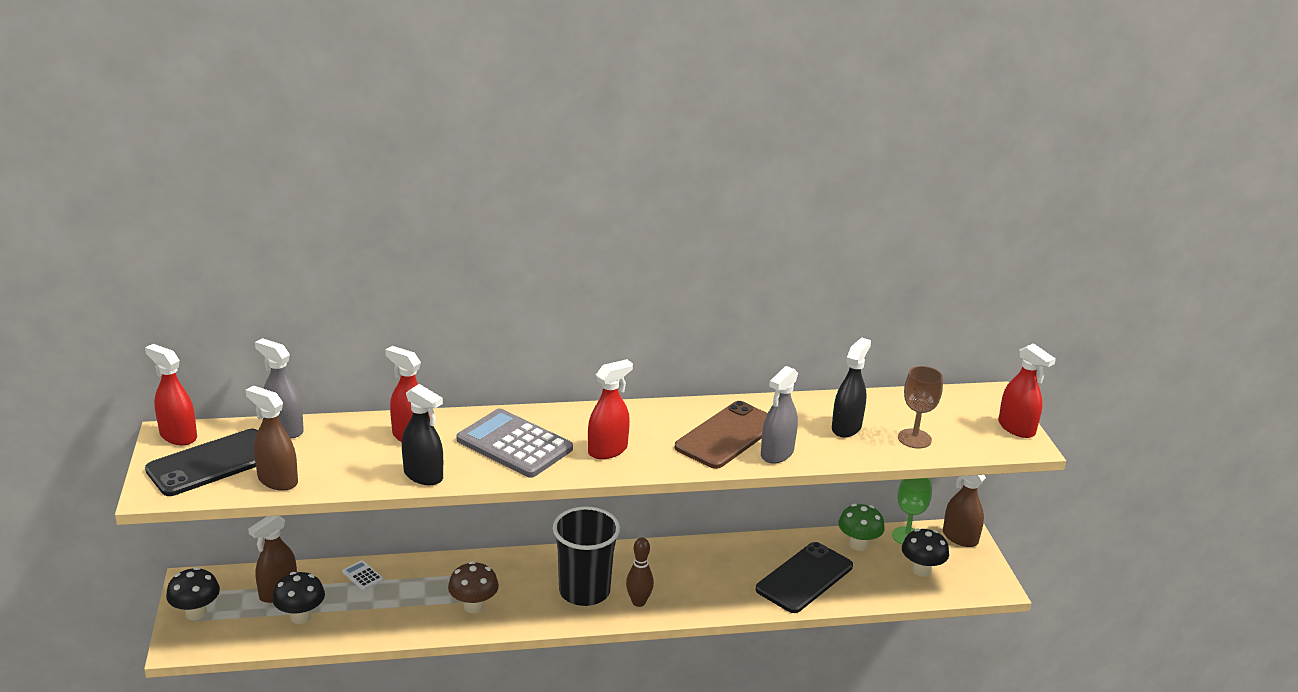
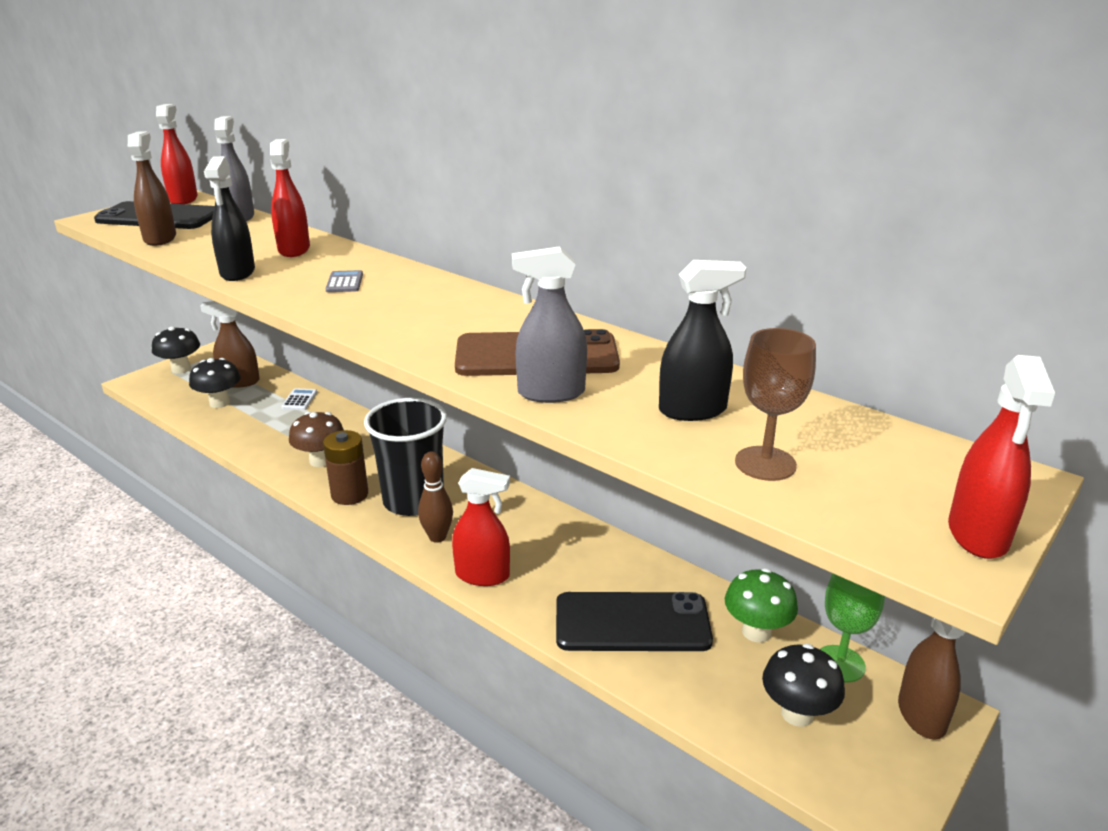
camera: 50 degrees right, 0 degrees up
grey calculator [457,408,573,478] -> grey calculator [325,270,363,292], size x0.40
red spray bottle [588,359,633,459] -> red spray bottle moved to [452,468,510,586]
none -> brown battery [323,430,368,505]

